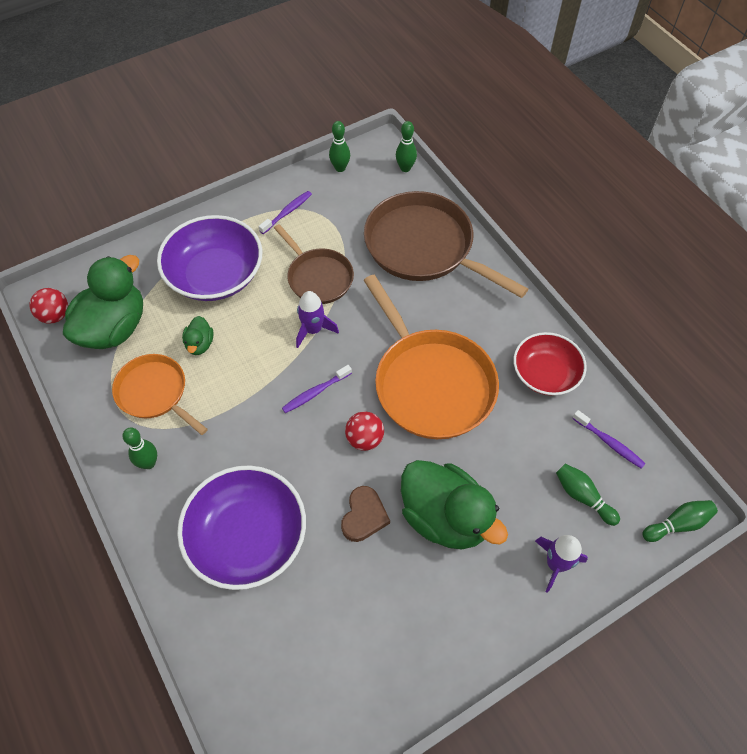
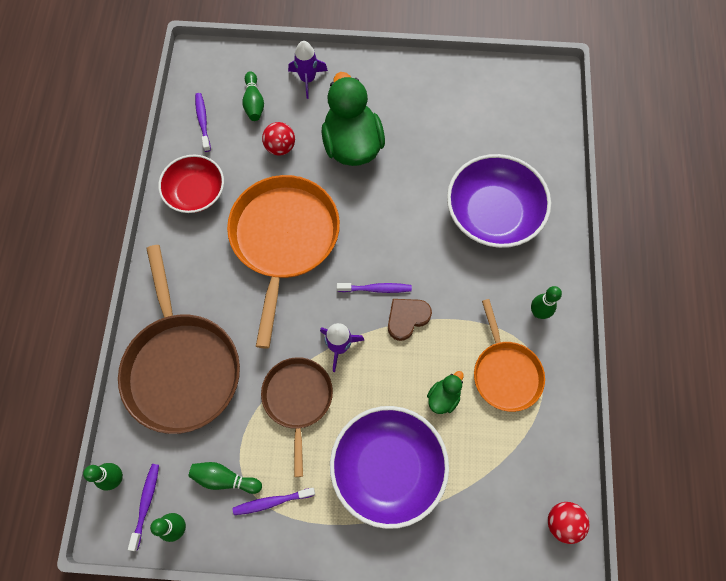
camera: 145 degrees left, 10 degrees up
green duck [63,255,143,349] -> none
brown heart [341,486,390,542] -> brown heart moved to [388,299,432,341]
red ball [345,411,384,451] -> red ball moved to [262,122,295,156]
green bowling pin [642,500,718,542] -> green bowling pin moved to [189,462,262,494]
none -> purple toothbrush [128,464,159,551]

